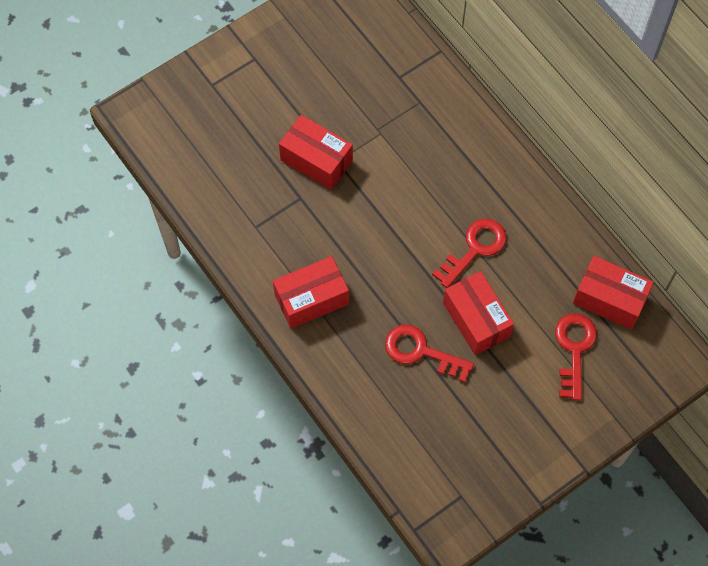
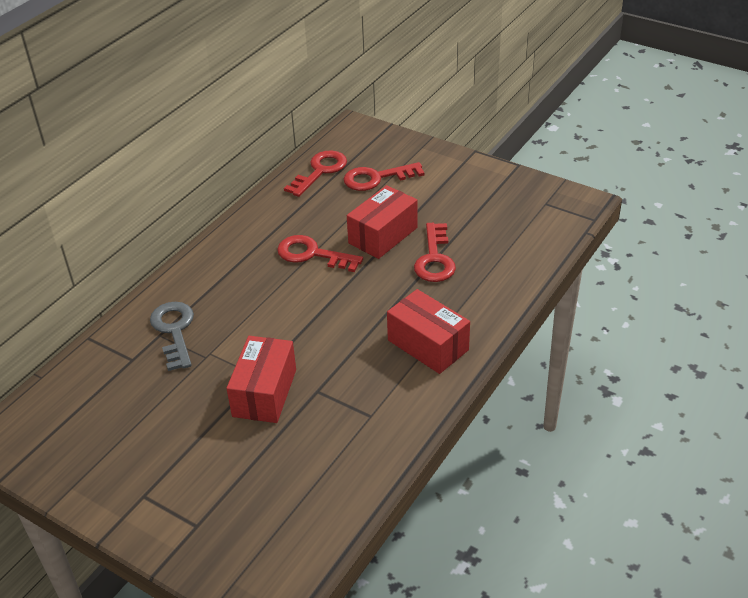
camera: 110 degrees left, 25 degrees down
red box [573,256,654,330] -> red key [284,151,347,197]
none -> grey key [150,302,194,371]

